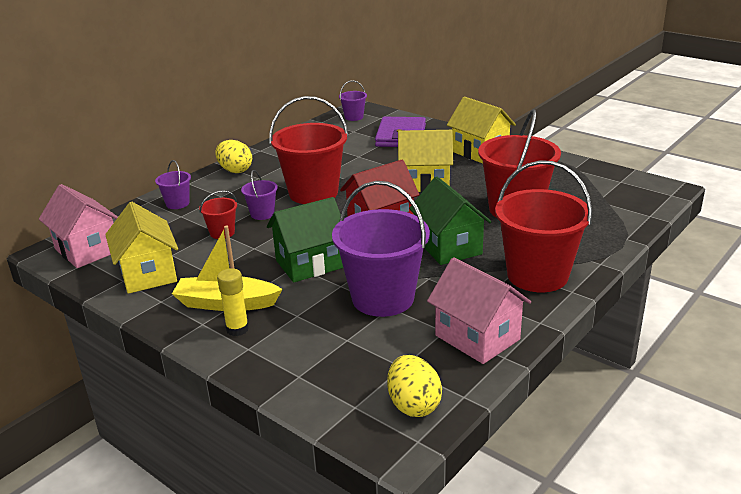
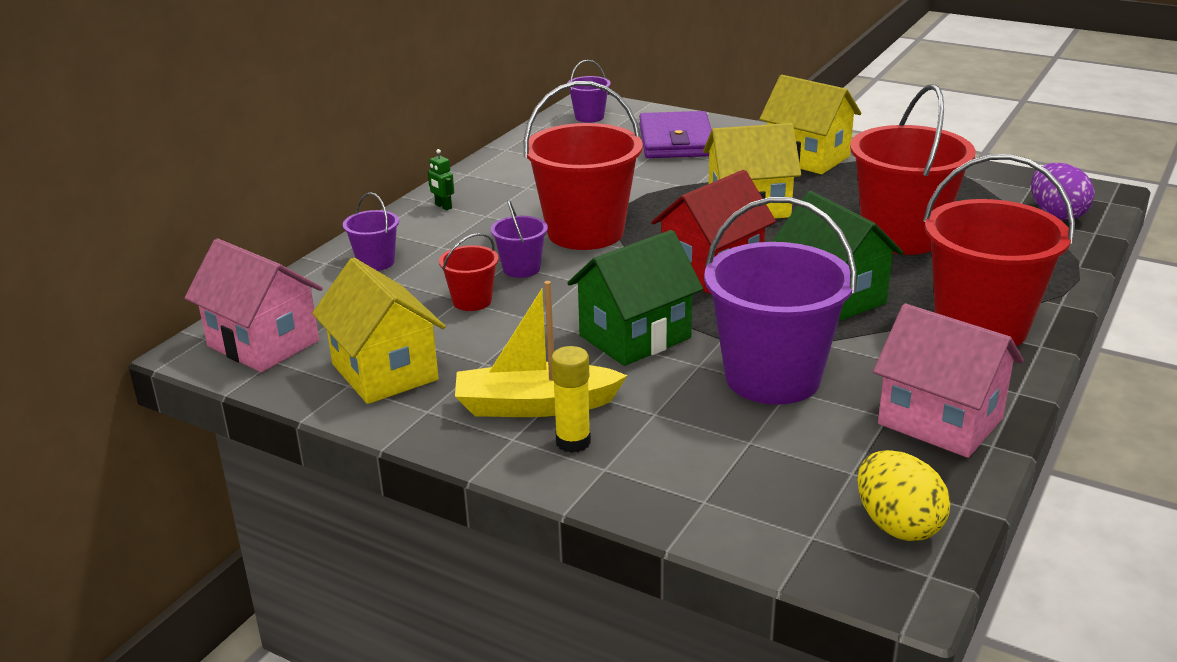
camera: 10 degrees left, 0 degrees up
yellow egg [215,140,252,173] -> green robot [428,149,454,210]
none -> purple egg [1031,163,1094,220]

